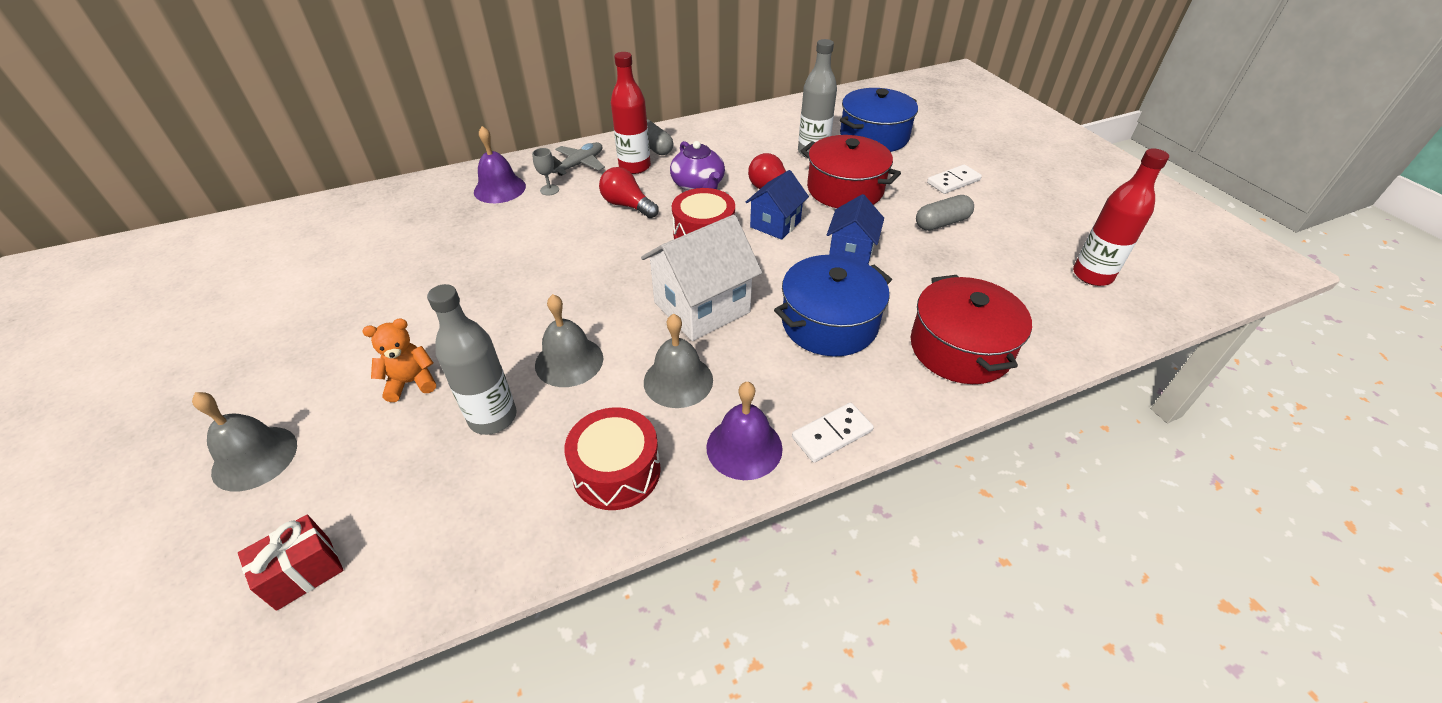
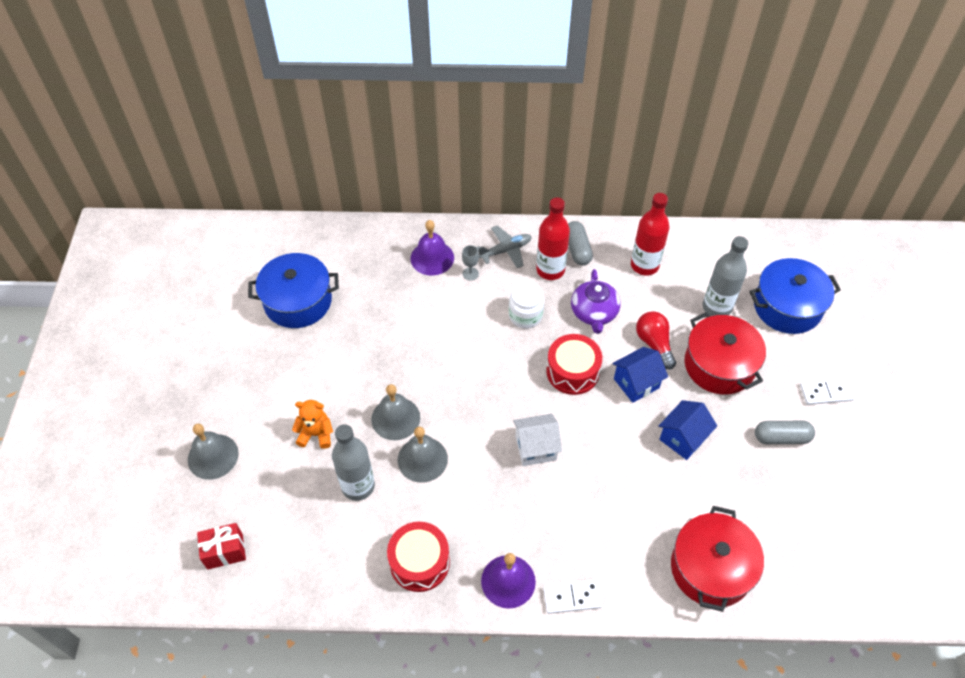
camera: 25 degrees right, 10 degrees up
red light bulb [599,167,659,218] -> white jar [509,282,544,328]
white house [641,215,762,341] -> white house [513,414,562,466], size x0.62
grey bell [644,314,713,408] -> grey bell moved to [371,384,420,440]
blue pot [774,255,892,357] -> blue pot moved to [248,253,339,328]
red bottle [1073,148,1169,286] -> red bottle moved to [631,193,670,276]

